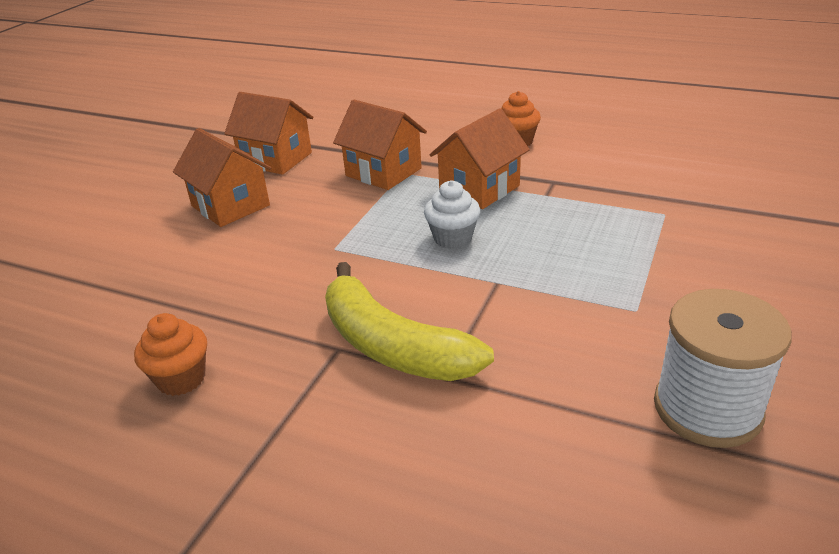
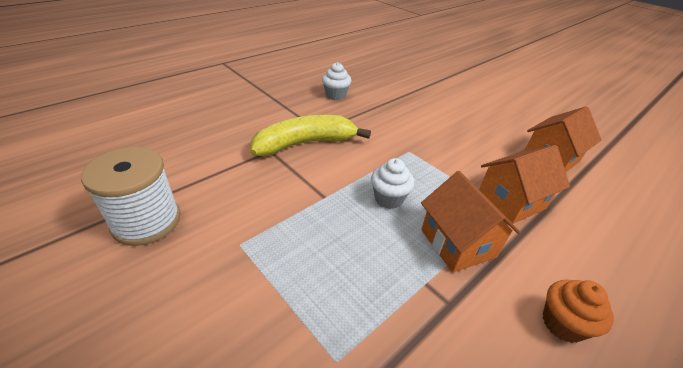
camera: 110 degrees right, 5 degrees up
orange cupcake [134,313,207,396] -> white cupcake [322,62,351,100]
orange house [173,128,271,227] -> none

